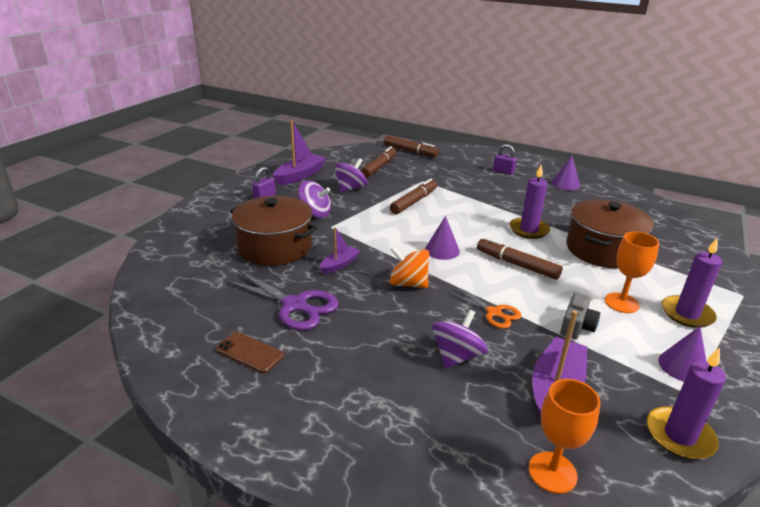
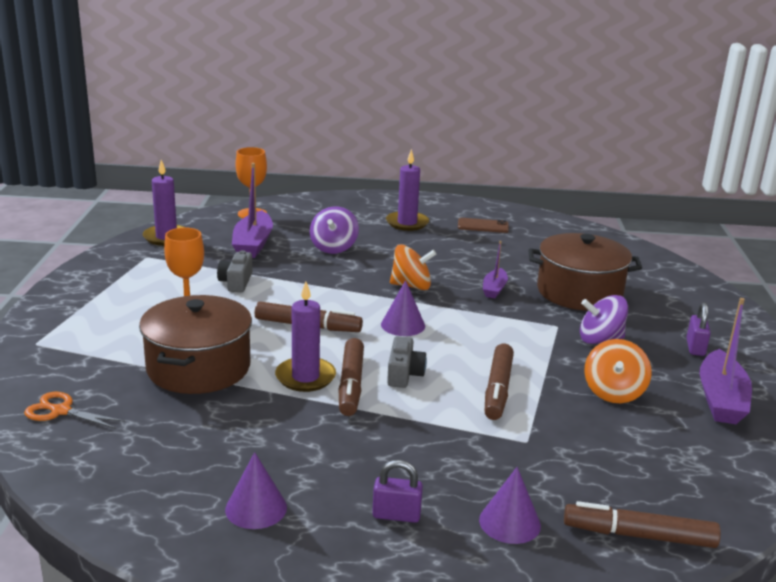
camera: 155 degrees right, 5 degrees down
purple scissors [224,270,339,330] -> none
purple spinning top [335,158,368,192] -> orange spinning top [584,339,652,403]
brown marker [361,146,396,178] -> brown marker moved to [339,338,364,416]
orange scissors [449,287,522,329] -> orange scissors moved to [24,392,125,429]
purple cone [658,326,707,382] -> purple cone moved to [479,467,541,544]
purple candle [662,238,722,328] -> purple candle moved to [386,149,429,231]
none -> grey camera [387,336,427,388]

